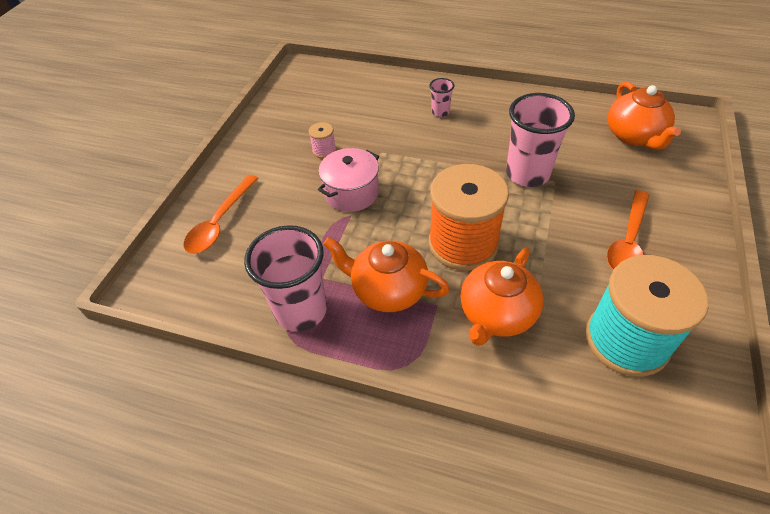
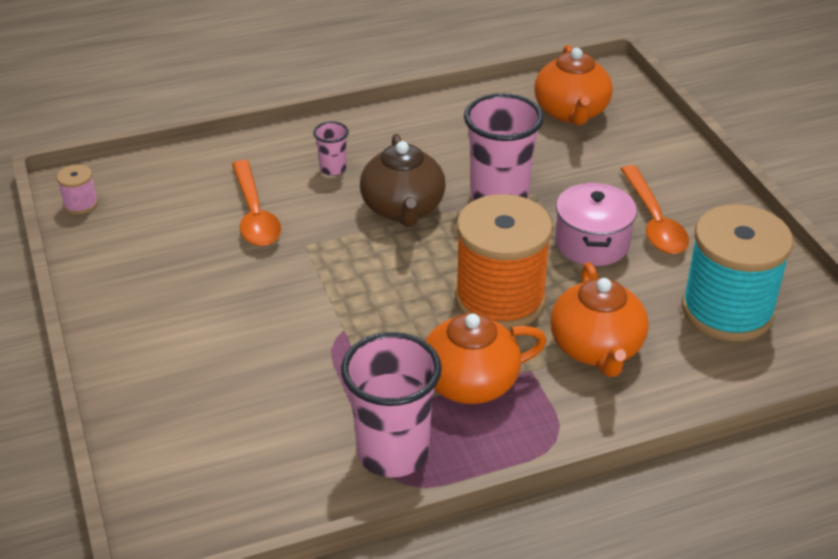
camera: 40 degrees left, 10 degrees down
orange spoon [183,175,259,254] -> orange spoon moved to [232,160,281,246]
pink spool [309,122,336,159] -> pink spool moved to [57,164,98,214]
pink pot [318,148,379,212] -> pink pot moved to [555,183,637,266]
orange teapot [607,82,681,150] -> orange teapot turned 45 degrees clockwise [534,45,613,125]
none -> brown teapot [360,134,446,227]

